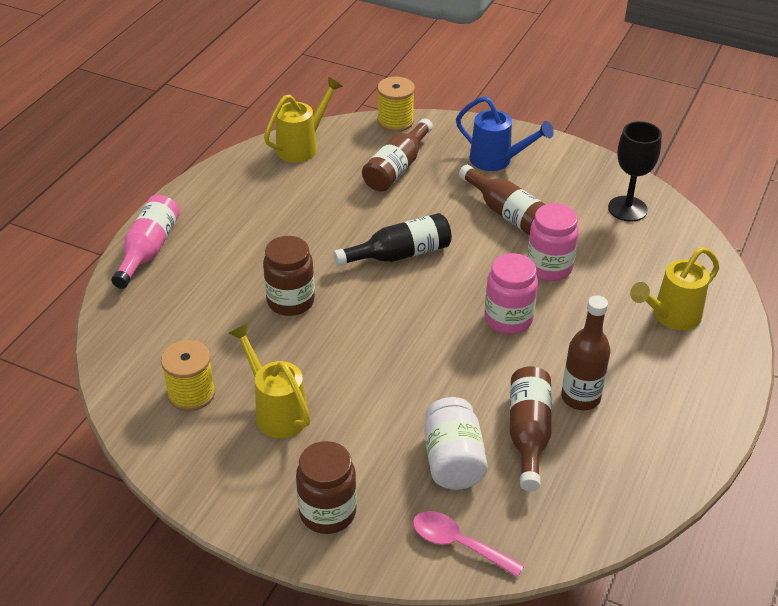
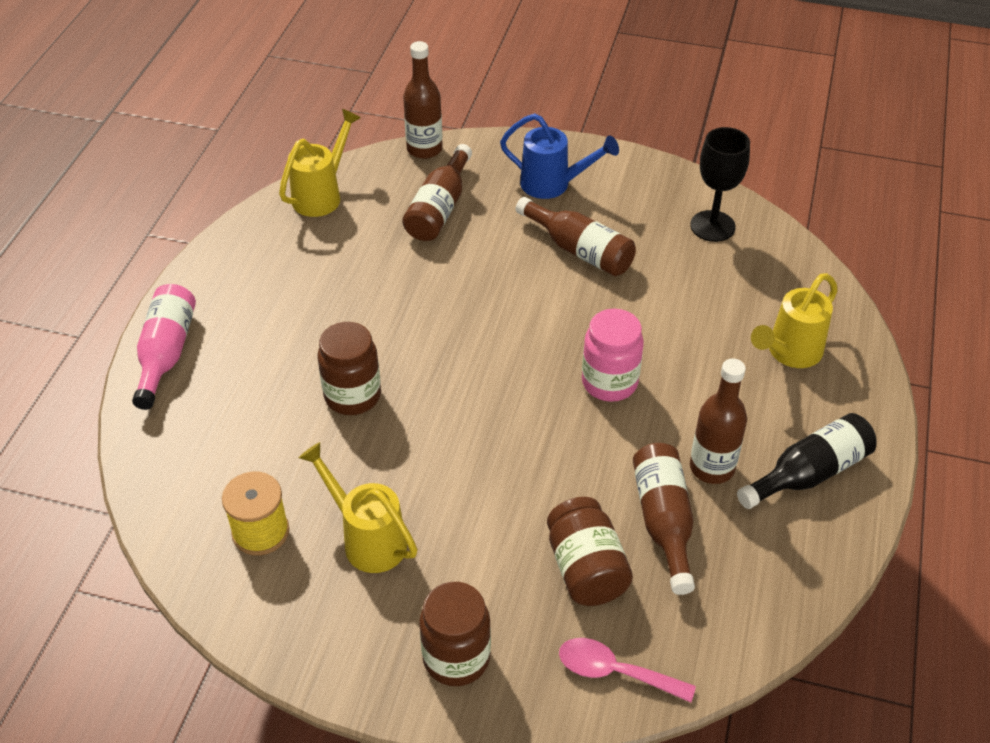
camera: 10 degrees left, 5 degrees up
black bottle [333,213,452,267] -> black bottle moved to [737,413,876,509]
yellow spool [377,77,415,132] -> brown bottle [403,41,443,159]
white jar [424,397,488,490] -> brown jar [547,497,633,606]
pink jar [527,203,579,281] -> none

